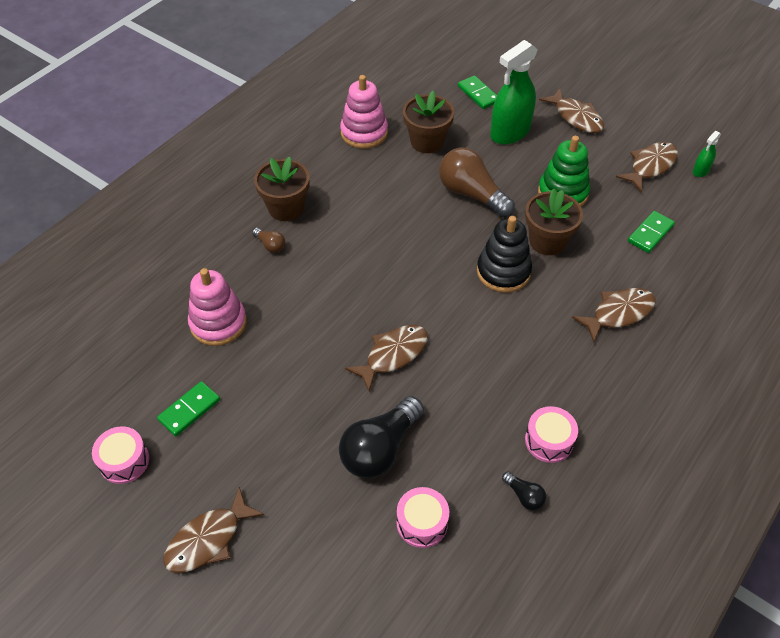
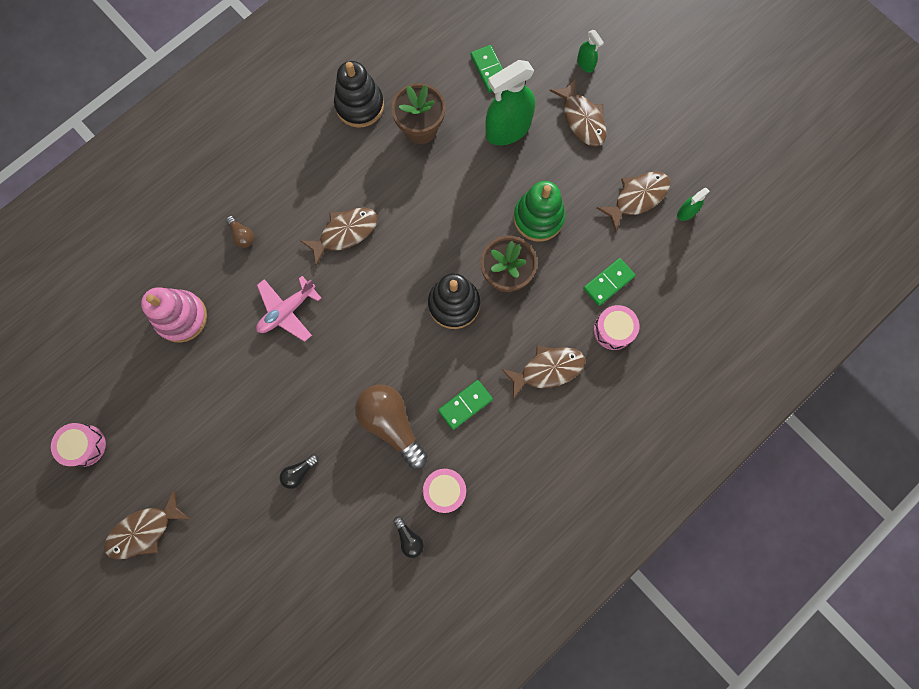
camera: 10 degrees right, 25 degrees up
green domino [157,381,220,436] -> green domino moved to [438,380,493,430]
brown flower pot [254,156,310,221] -> none
black light bulb [339,396,424,478] -> black light bulb [280,454,319,489], size x0.46
pink stacking toy [340,75,388,149] -> black stacking toy [334,61,384,128]
brown fish [345,325,428,392] -> brown fish moved to [301,208,378,266]
pink drum [396,487,449,548] -> pink drum moved to [594,305,639,350]
brown light bulb [439,147,515,217] -> brown light bulb moved to [355,385,428,469]
none -> pink plane [256,276,321,342]
none -> green spray bottle [577,30,604,73]

